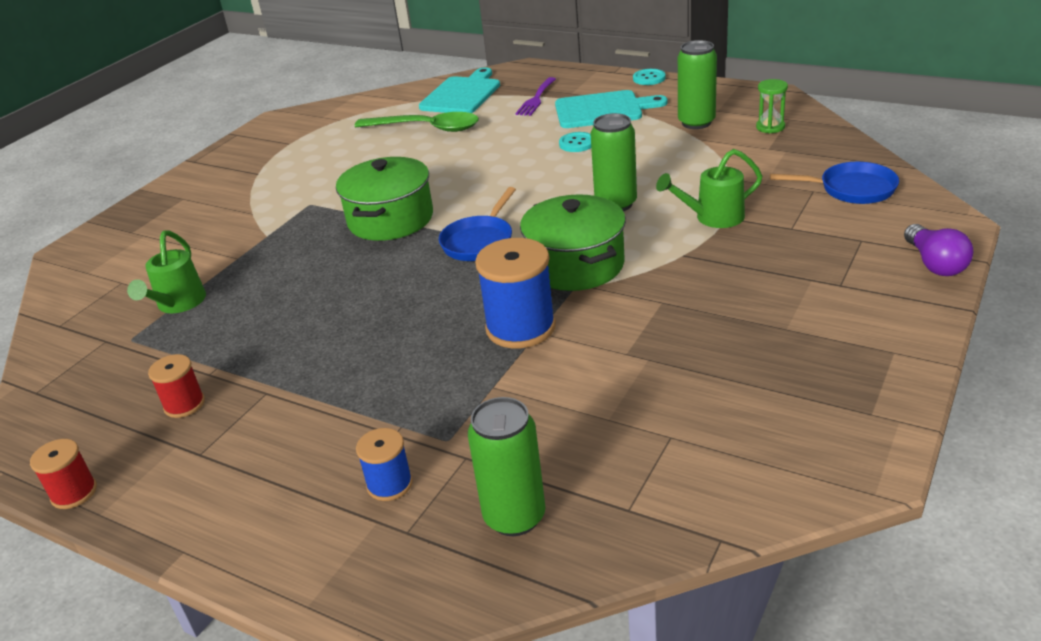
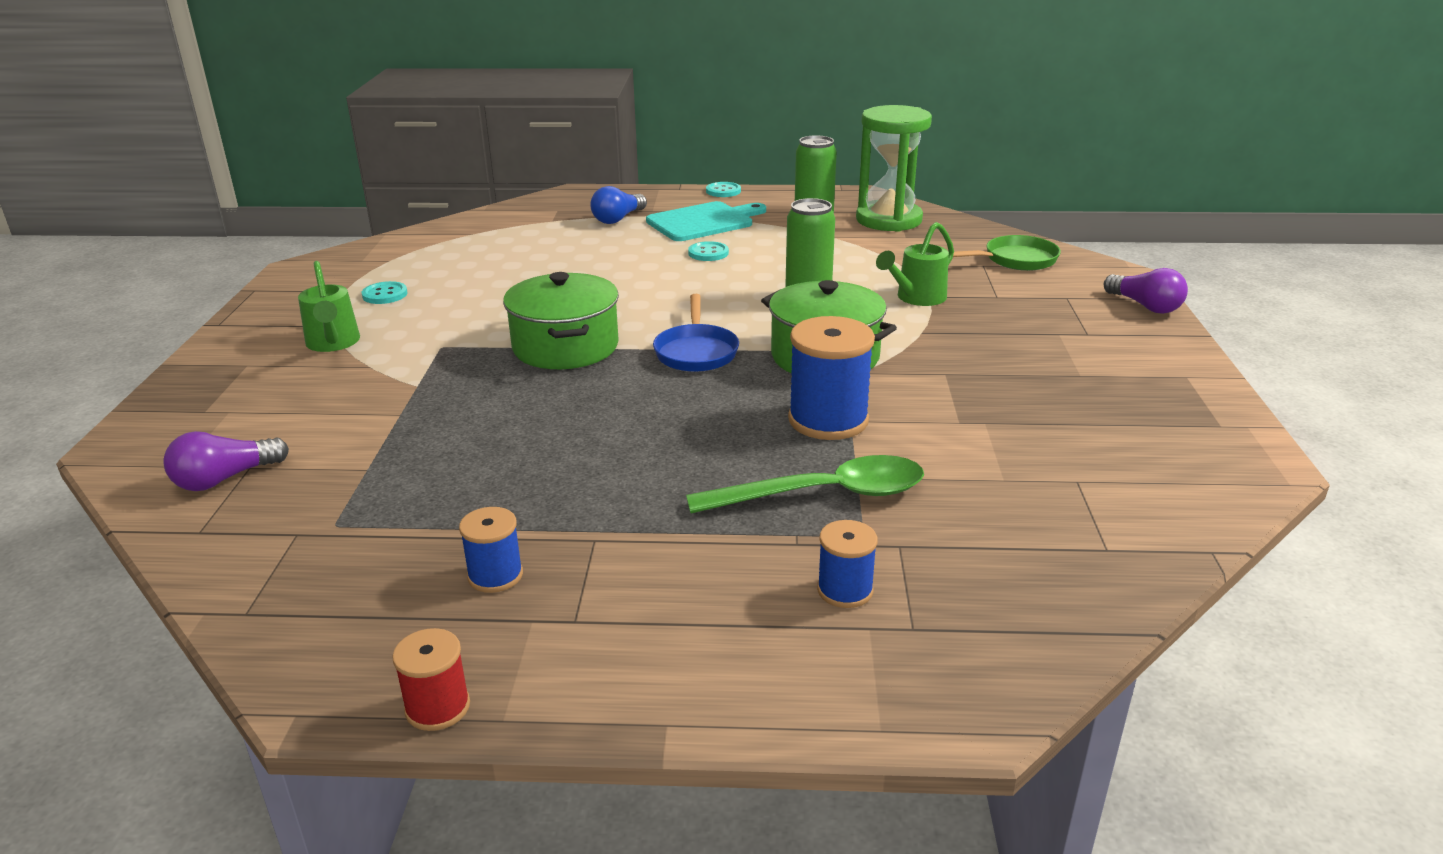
camera: 30 degrees left, 5 degrees down
green watering can [127,231,206,313] -> green watering can moved to [298,261,360,352]
red spool [148,354,205,418] -> blue spool [459,507,523,593]
green spoon [355,112,479,132] -> green spoon moved to [686,455,924,514]
turquoise cutting board [419,67,500,113] -> none
green can [468,397,546,536] -> none
purple fork [515,77,556,116] -> blue light bulb [590,186,647,224]
green hourglass [756,79,788,134] -> green hourglass [856,105,932,232], size x2.28
blue pan [770,162,899,204] -> green pan [953,235,1061,271]
none -> purple light bulb [163,431,289,491]
none -> turquoise button [362,281,408,304]

